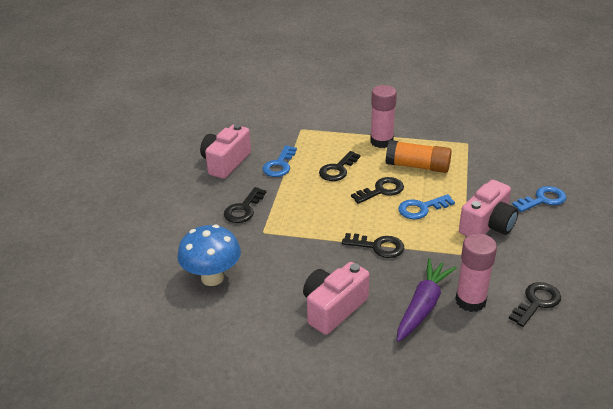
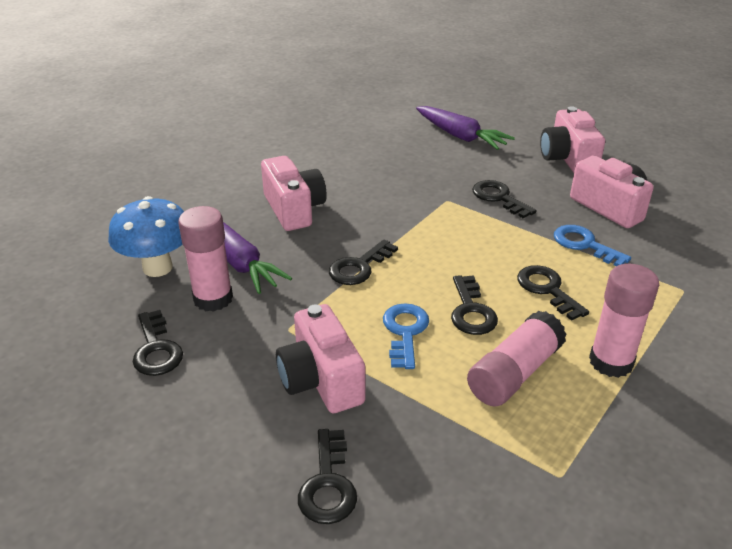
camera: 115 degrees right, 0 degrees up
blue mushroom [177,225,241,286] -> blue mushroom moved to [108,196,184,277]
orange glue stick [386,140,452,173] -> pink glue stick [467,311,567,406]
blue key [512,186,566,212] -> black key [298,429,357,524]
none -> purple carrot [416,106,515,150]
none -> pink camera [540,106,605,173]

